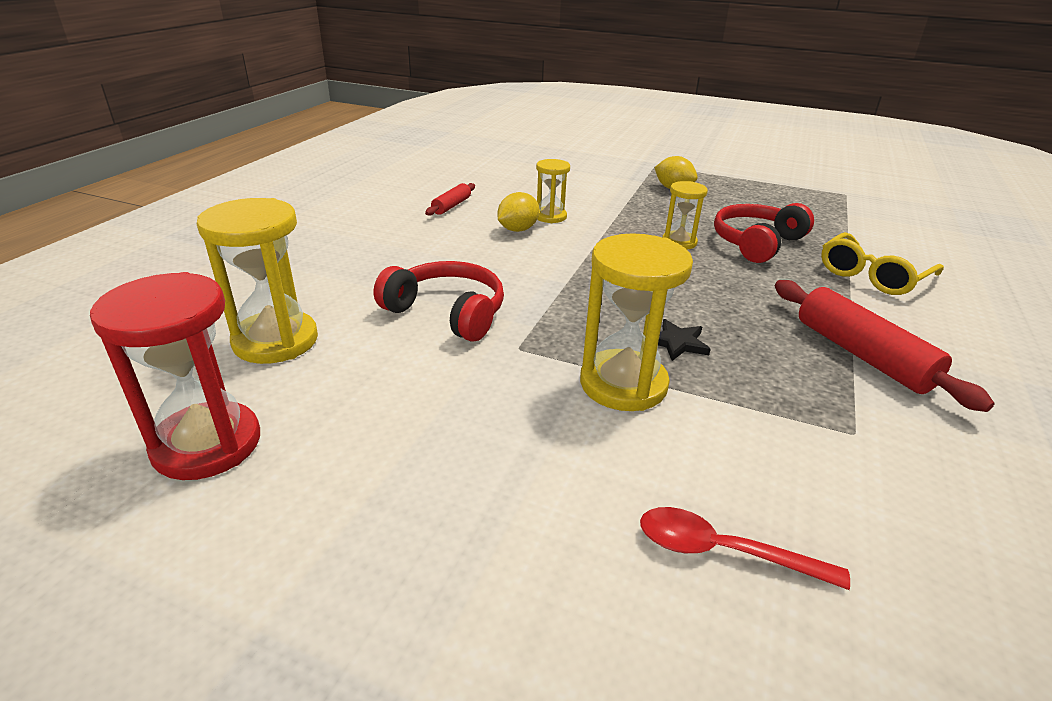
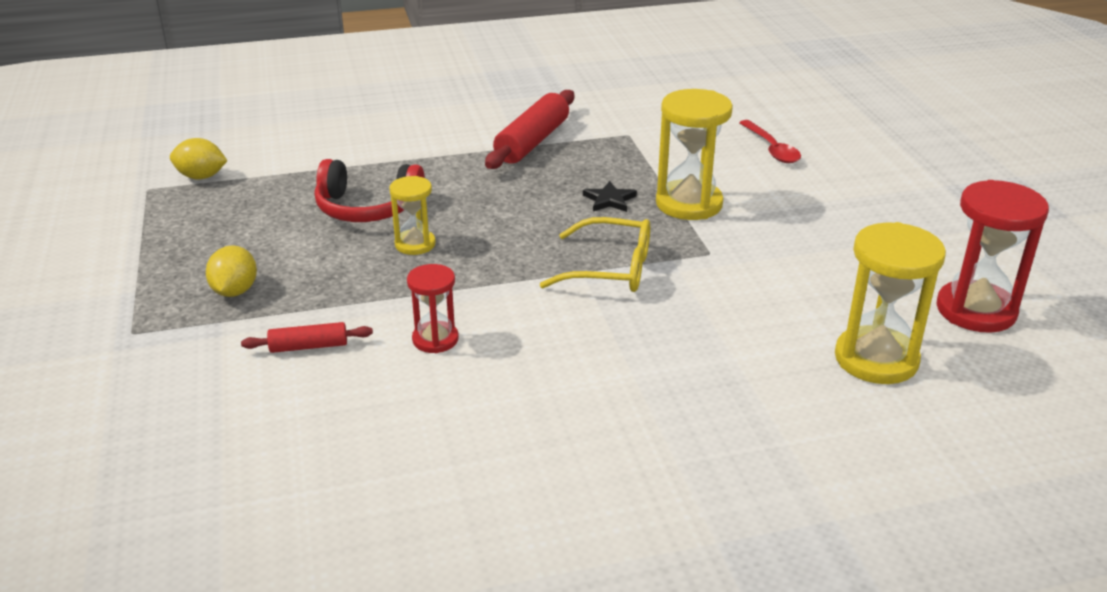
camera: 125 degrees left, 0 degrees up
red headphones [374,261,504,342] -> none
red rolling pin [425,183,475,216] -> red rolling pin moved to [241,322,373,353]
yellow lemon [497,192,539,232] -> yellow lemon moved to [170,138,228,179]
yellow hourglass [536,159,570,223] -> red hourglass [407,264,459,353]
yellow glasses [821,232,944,295] -> yellow glasses moved to [540,217,650,292]

